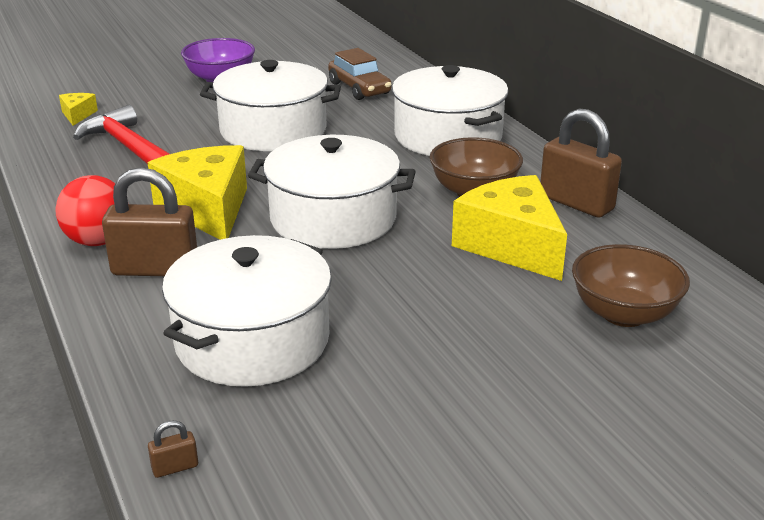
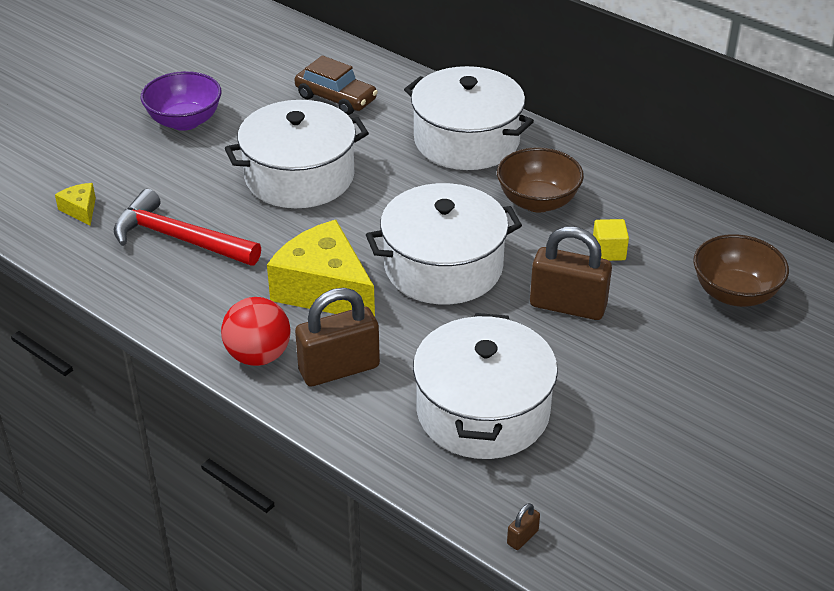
camera: 25 degrees left, 10 degrees up
yellow cheese [452,175,567,281] -> yellow cube [593,219,629,261]
brown padlock [540,109,622,217] -> brown padlock moved to [530,226,612,320]

